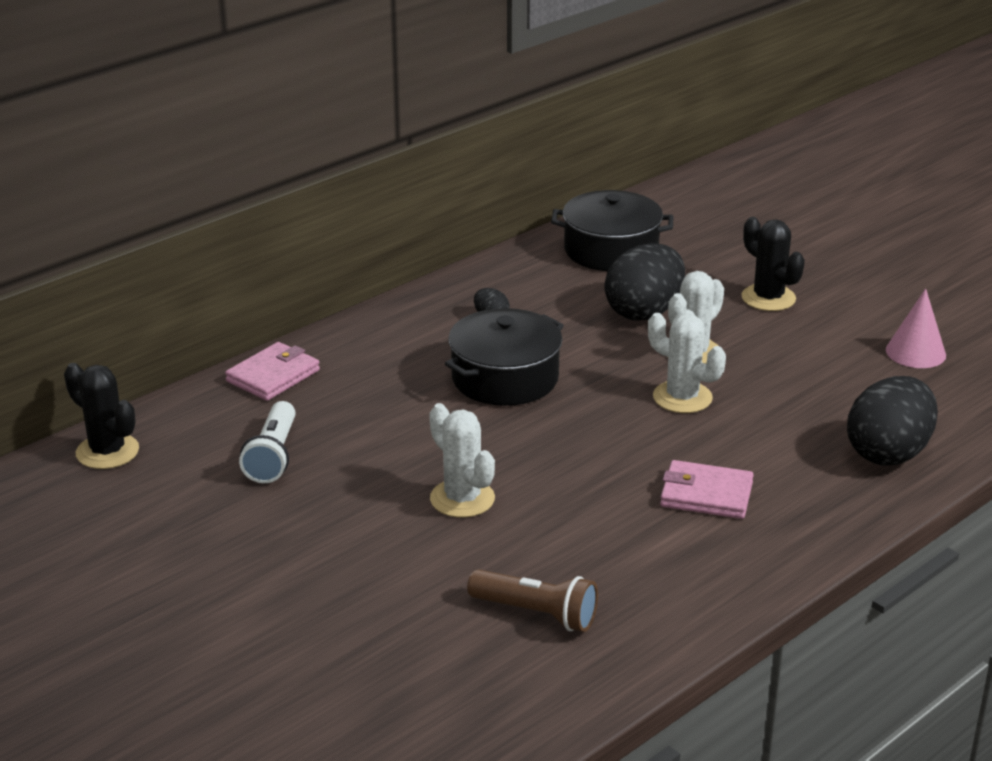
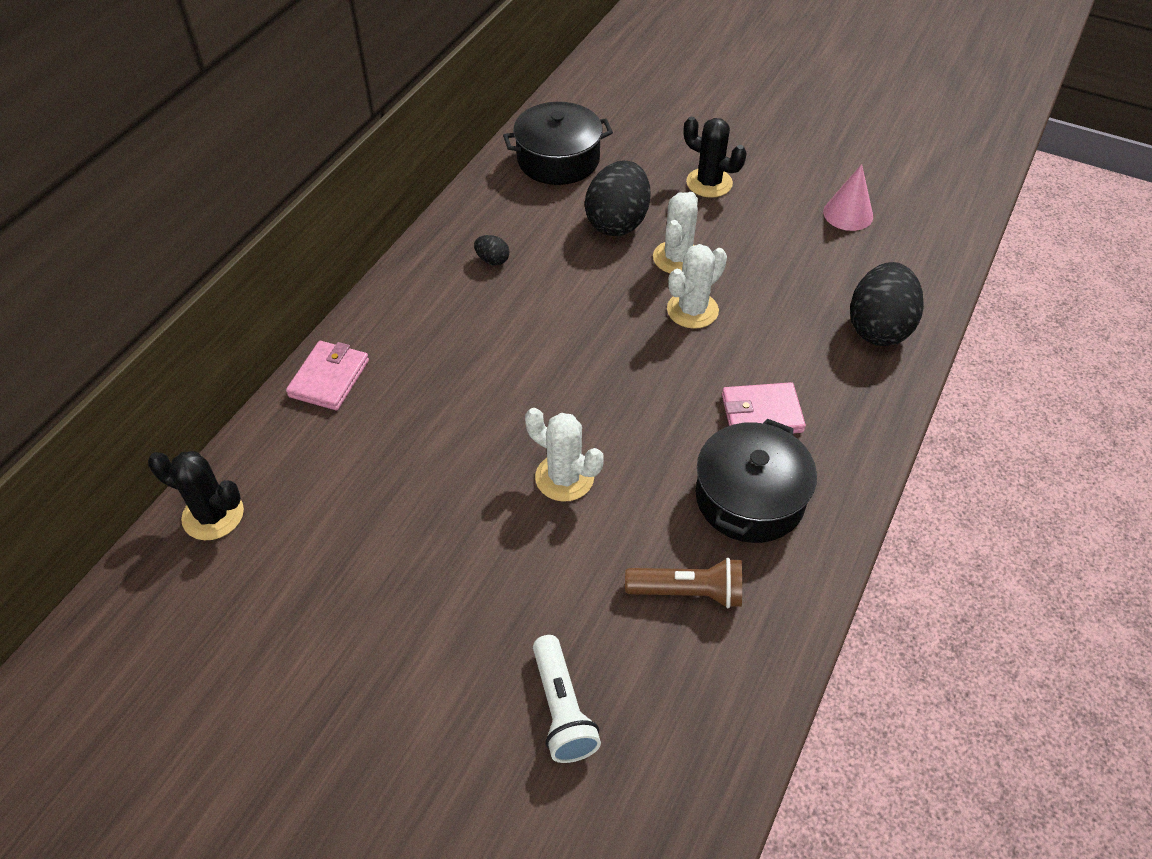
camera: 20 degrees left, 20 degrees up
white flashlight [239,401,296,483] -> white flashlight moved to [533,635,601,763]
black pot [445,308,564,406] -> black pot moved to [696,419,817,543]
white cactus [648,313,726,413] -> white cactus turned 60 degrees counterclockwise [667,244,727,329]

